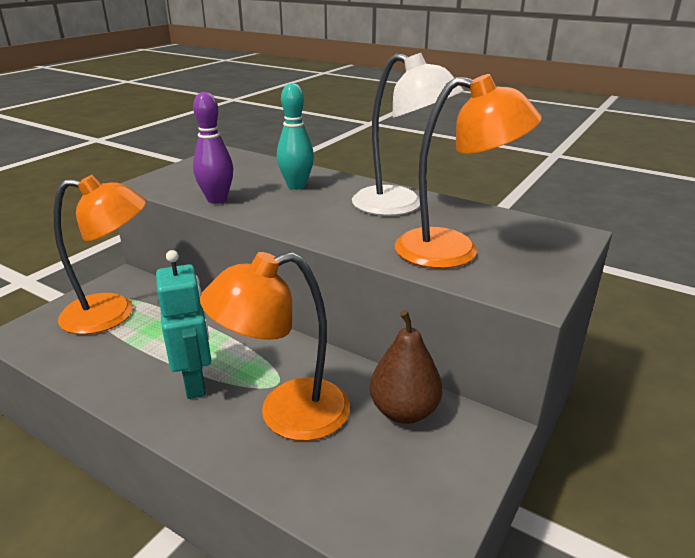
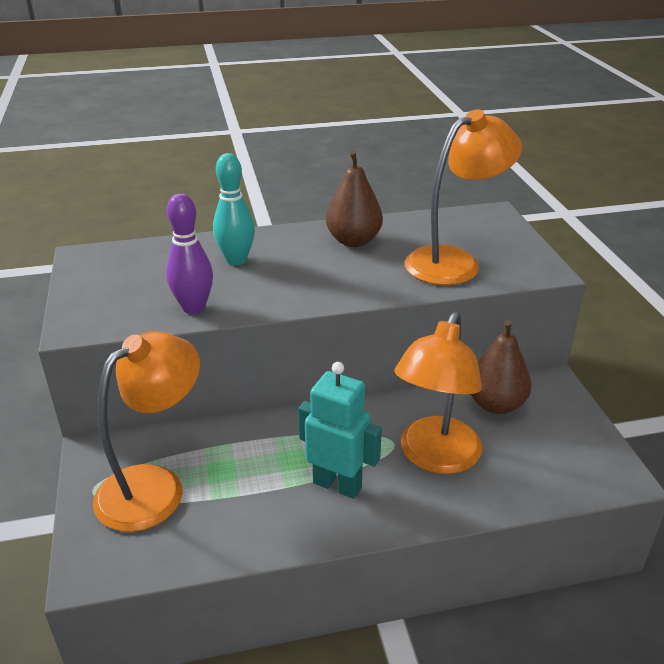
camera: 45 degrees left, 5 degrees up
white lamp [352,53,464,216] -> brown pear [326,150,383,247]

